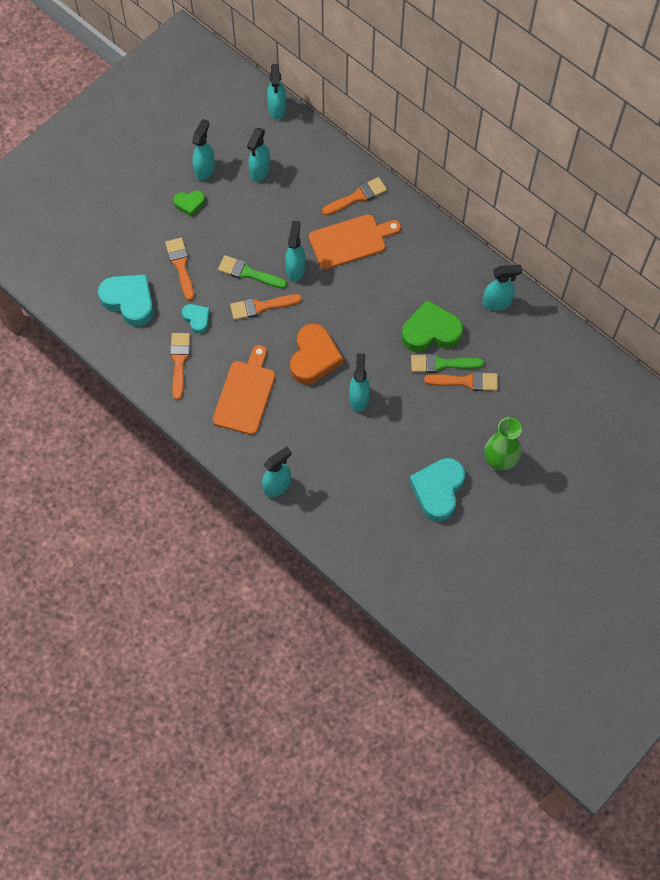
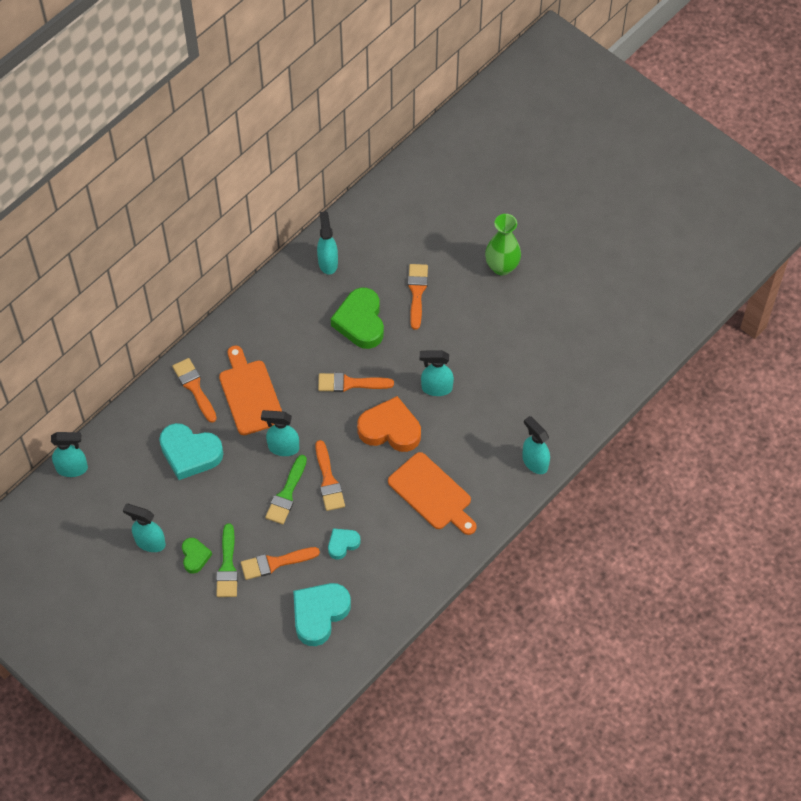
camera: 90 degrees left, 5 degrees down
orange brush [170,333,190,400] -> orange brush moved to [318,372,394,392]
orange cutting board [213,345,275,435] -> orange cutting board turned 150 degrees counterclockwise [388,452,477,535]
turquoise spray bottle [247,128,270,181] -> none
turquoise heart [409,458,465,522] -> turquoise heart moved to [159,423,224,480]
green brush [411,354,484,373] -> green brush moved to [216,523,238,597]

